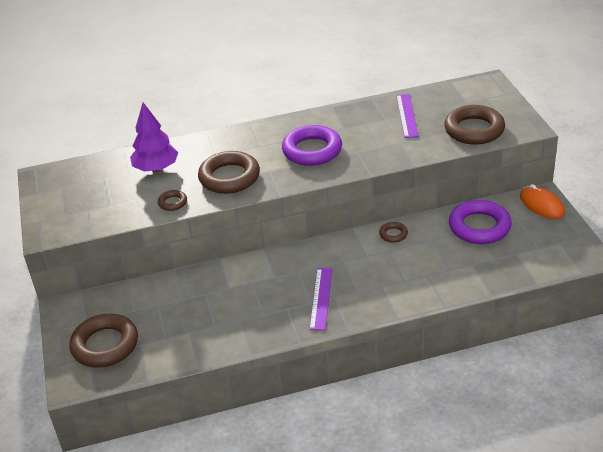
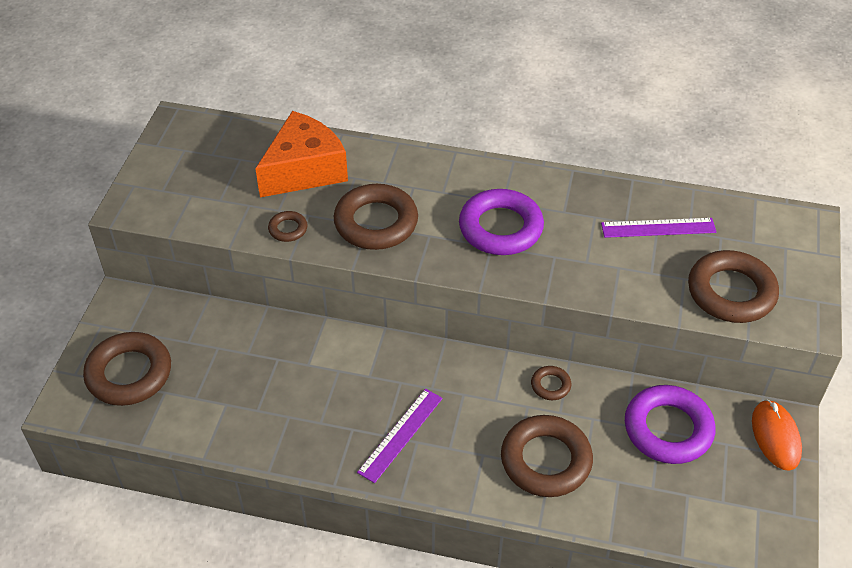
camera: 25 degrees right, 10 degrees up
purple tree [130,103,178,172] -> orange cheese [255,111,348,197]
purple ruler [396,94,419,138] -> purple ruler turned 60 degrees clockwise [601,218,716,238]
none -> brown ring [501,415,593,497]

